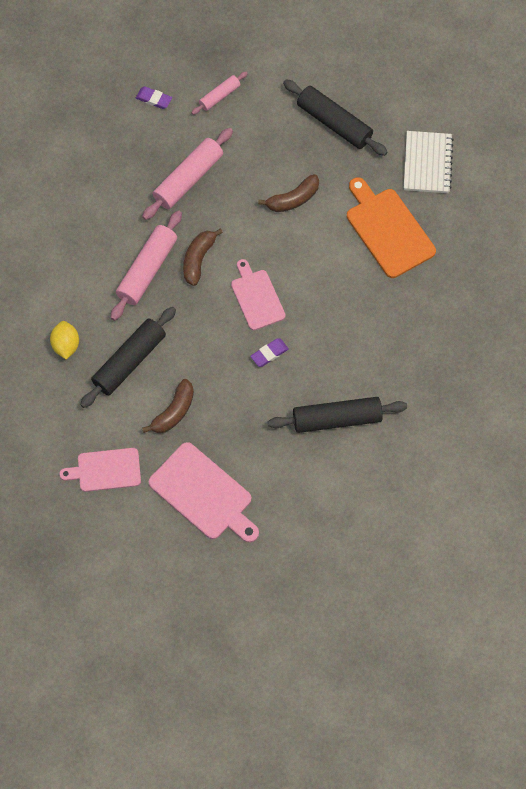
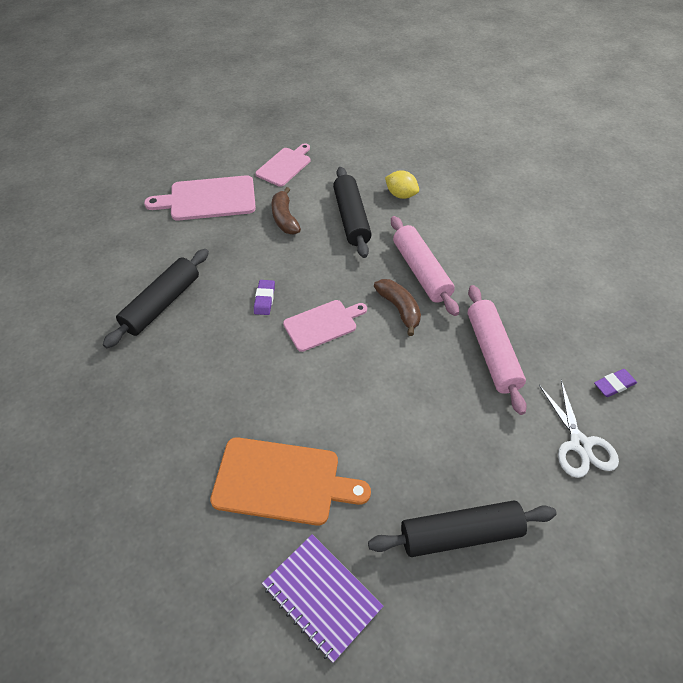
camera: 130 degrees right, 15 degrees down
pink rolling pin [191,72,248,115] -> white scissors [539,380,619,478]
pink cutting board [231,259,286,330] -> pink cutting board turned 45 degrees counterclockwise [283,300,367,352]
brown banana [258,174,319,212] -> none
white notebook [404,131,454,193] -> purple notebook [262,534,383,663]

